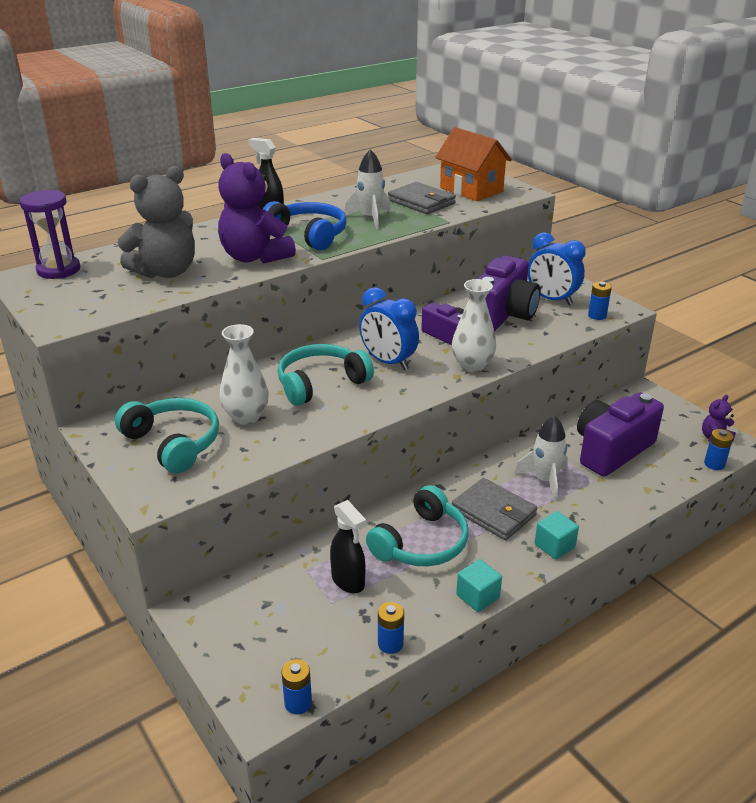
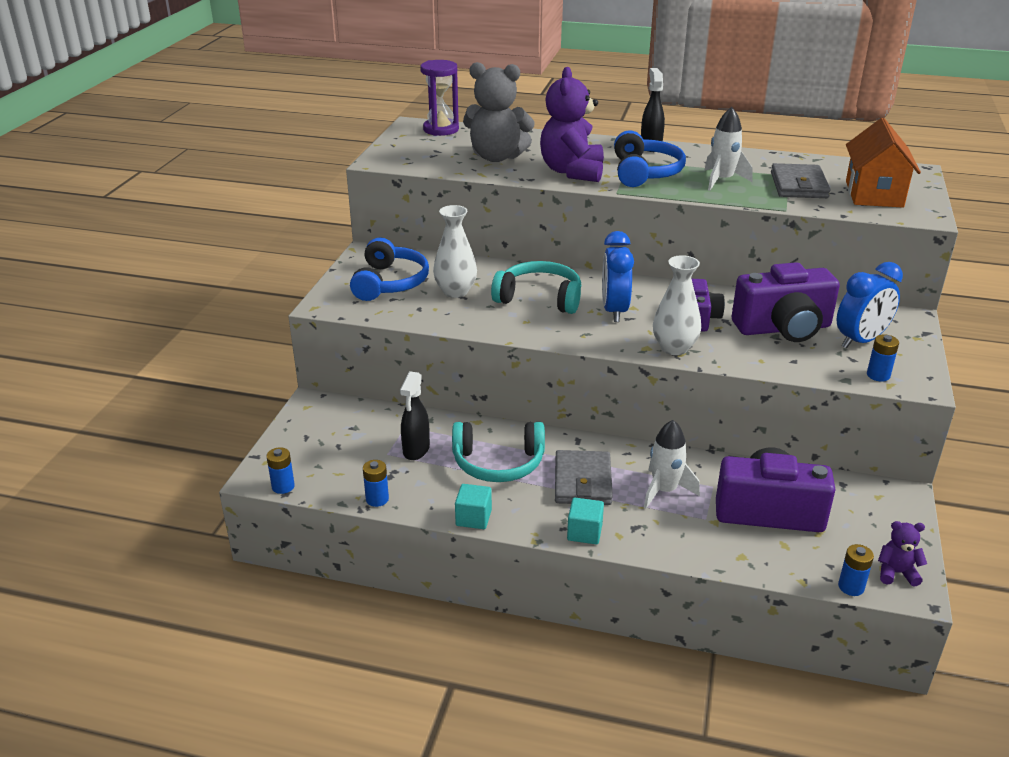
camera: 50 degrees right, 0 degrees up
turquoise headphones [115,398,219,474] -> blue headphones [350,238,429,301]
blue clock [528,232,586,305] -> blue clock turned 120 degrees counterclockwise [837,262,903,349]

